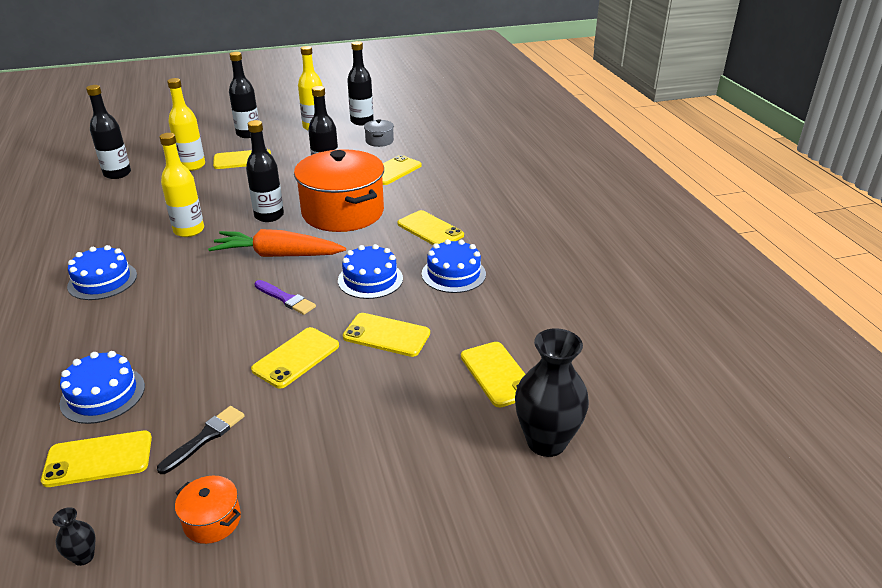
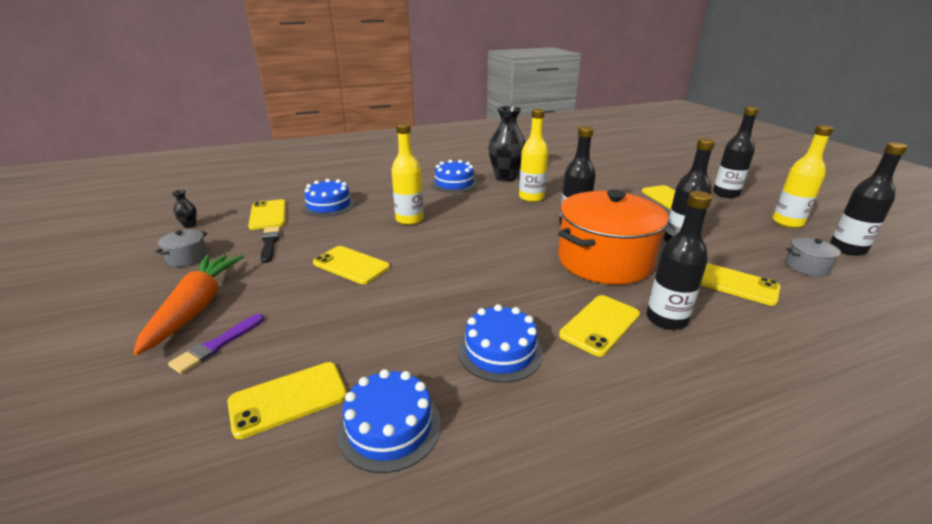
camera: 85 degrees right, 5 degrees down
black bottle [86,85,131,179] -> black bottle moved to [647,191,712,330]
black brush [157,406,245,474] -> black brush turned 135 degrees counterclockwise [261,226,280,263]
yellow bottle [167,78,205,171] -> yellow bottle moved to [391,123,424,225]
orange pot [175,476,241,544] -> grey pot [155,229,208,267]
orange carrot [208,229,346,257] -> orange carrot moved to [133,255,244,355]
purple brush [255,280,316,315] -> purple brush moved to [168,314,264,374]
blue cake [338,244,403,299] -> blue cake moved to [337,369,441,473]
yellow phone [343,313,430,357] -> none
black vase [515,328,589,457] -> black vase moved to [488,106,526,182]

